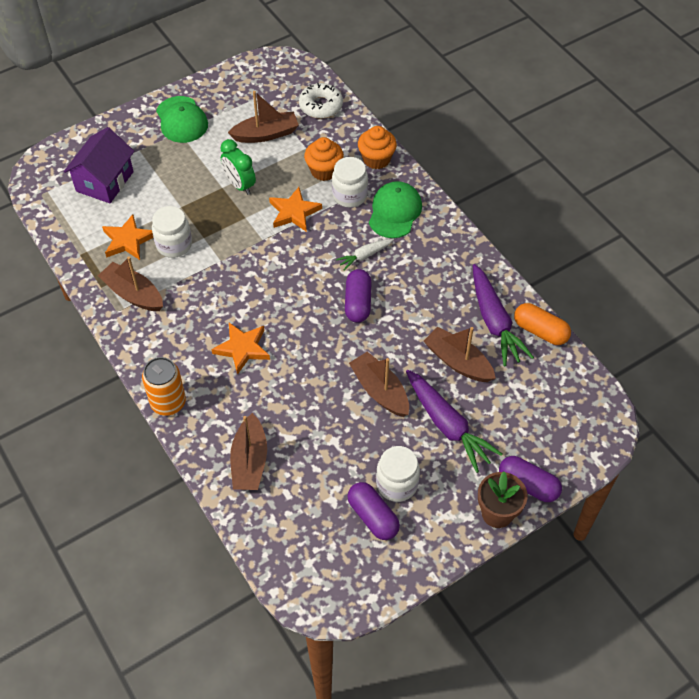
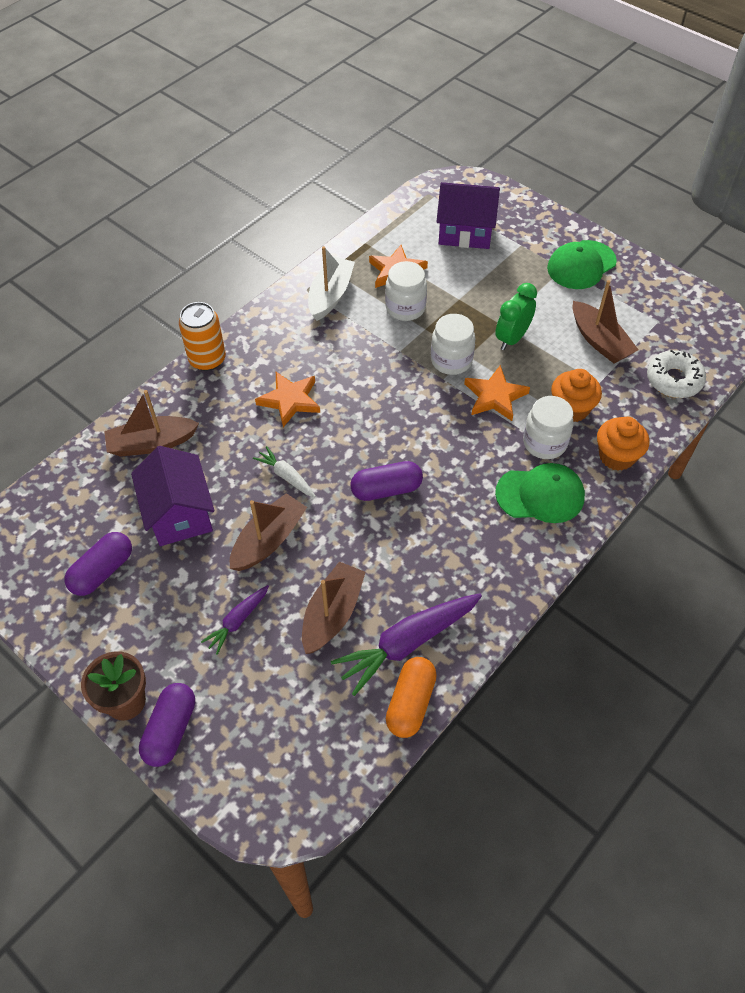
camera: 75 degrees right, 0 degrees up
brown boat [98,257,163,311] -> white boat [308,246,355,321]
white carrot [336,239,394,271] -> white carrot moved to [253,446,316,497]
white jar [376,446,420,502] -> white jar moved to [431,314,475,375]
purple carrot [406,370,502,473] -> purple carrot [201,585,269,655], size x0.53
none -> purple house [131,446,214,546]

